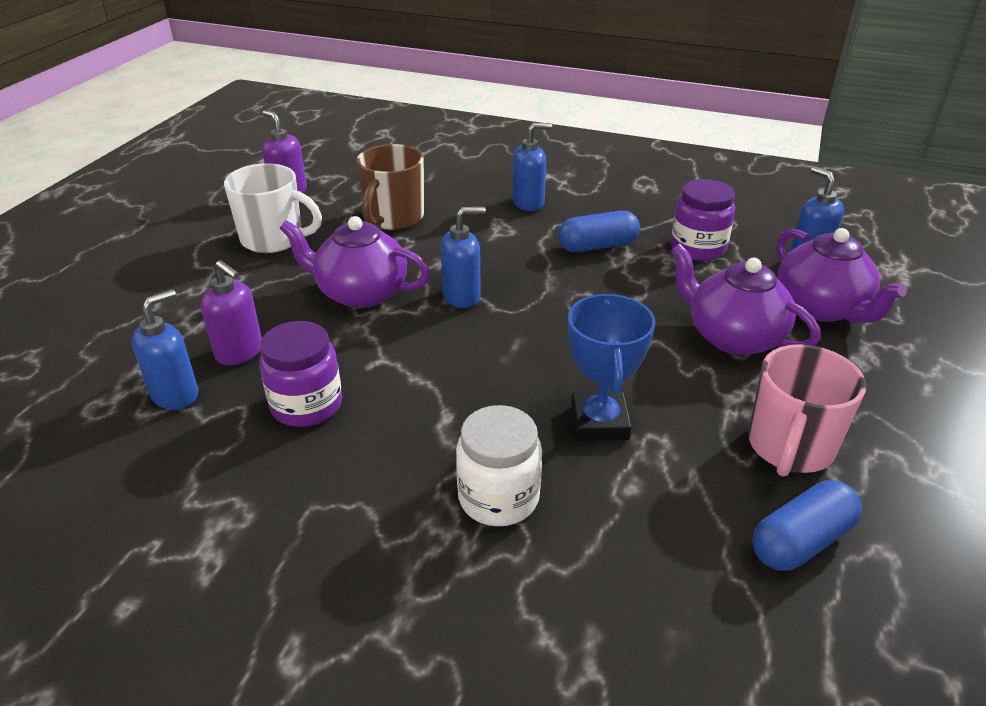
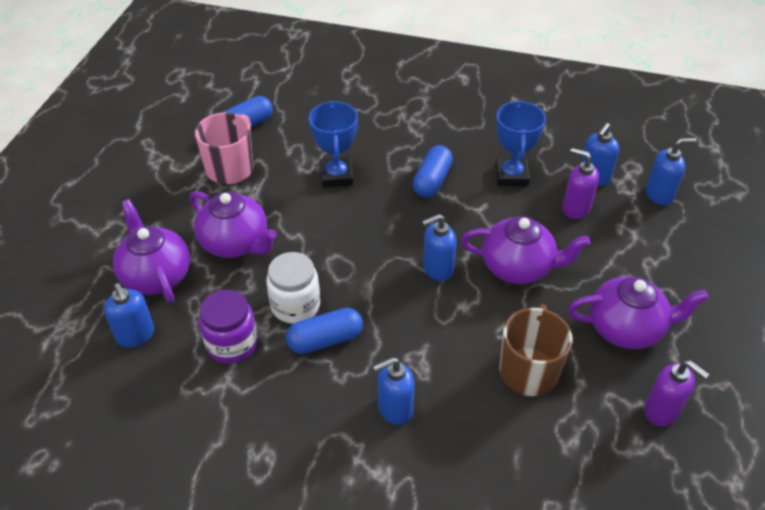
camera: 175 degrees right, 10 degrees up
white mug [224,163,322,253] -> purple teapot [568,276,709,349]
purple jar [259,321,342,427] -> blue trophy [495,101,546,186]
white jar [456,405,542,526] -> white jar moved to [266,252,320,324]
none -> blue capsule [413,145,453,198]
none -> blue soap dispenser [646,138,696,205]

